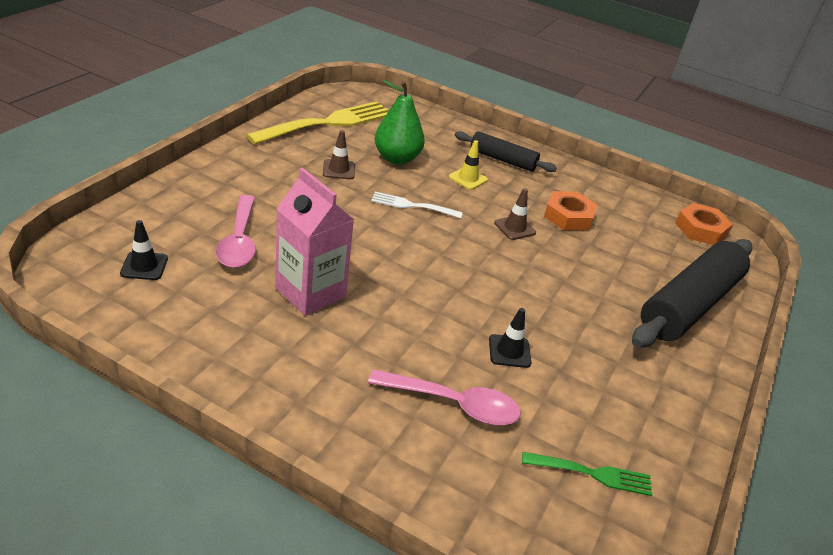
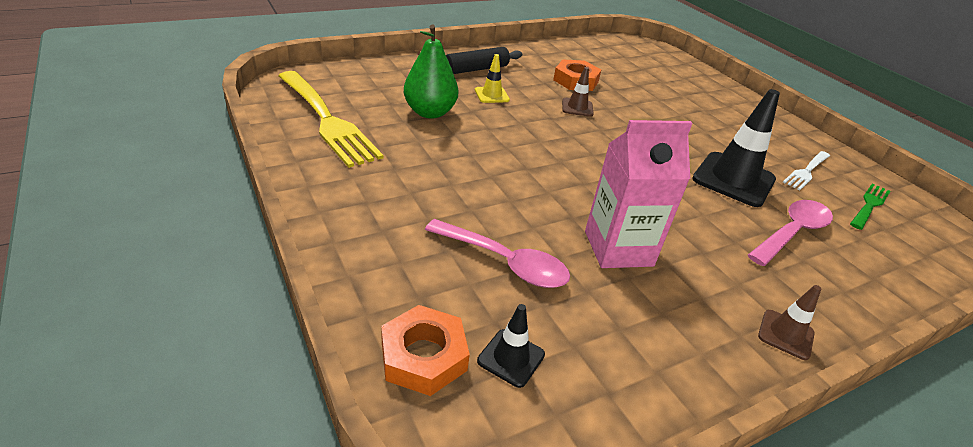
camera: 55 degrees left, 0 degrees up
yellow fork [246,101,388,145] -> yellow fork turned 150 degrees clockwise [278,71,384,168]
brown traffic cone [323,130,355,179] -> brown traffic cone moved to [758,285,821,360]
white fork [371,192,463,218] -> white fork moved to [783,151,830,190]
black traffic cone [489,308,531,368] -> black traffic cone [692,89,780,207], size x1.97
black rolling pin [632,239,752,348] -> none
orange nut [675,203,733,245] -> orange nut moved to [381,305,470,396]

